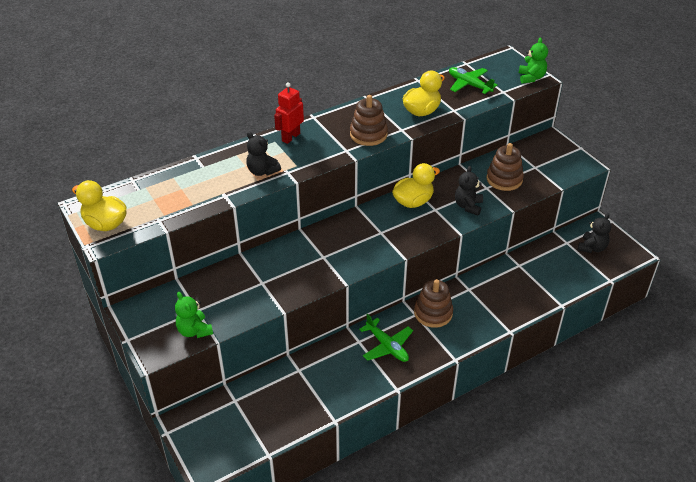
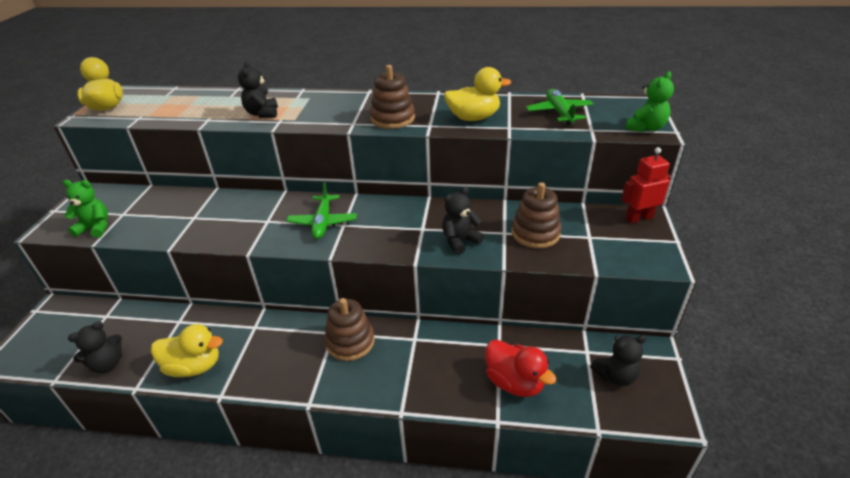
camera: 40 degrees right, 5 degrees down
green teddy bear [175,292,213,338] -> green teddy bear turned 90 degrees clockwise [63,180,108,238]
red robot [274,82,304,144] -> red robot moved to [621,147,671,223]
green plane [359,314,413,362] -> green plane moved to [286,182,357,239]
yellow duck [392,163,440,208] -> yellow duck moved to [151,324,223,377]
none -> black teddy bear [68,321,122,373]
none -> red duck [485,339,556,397]

